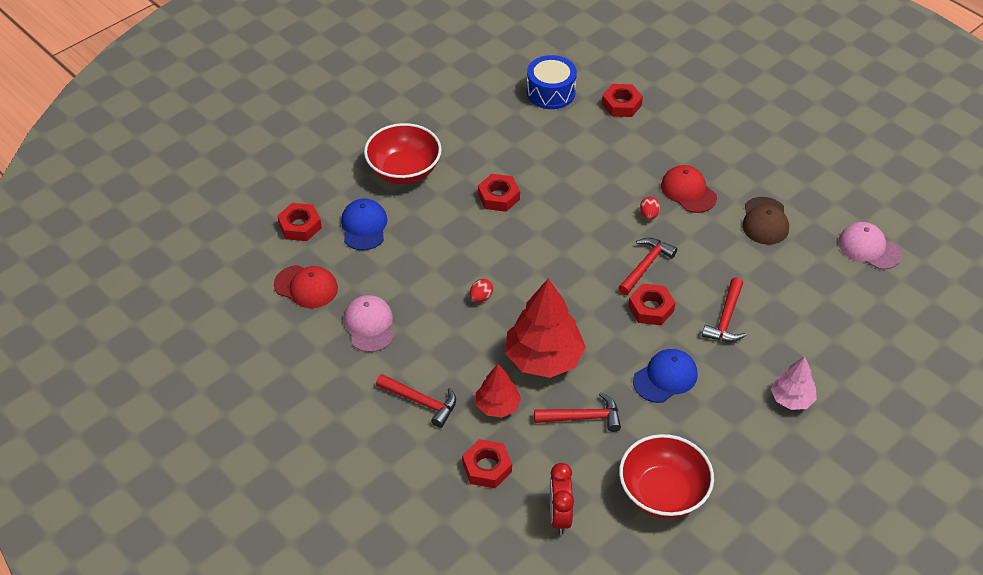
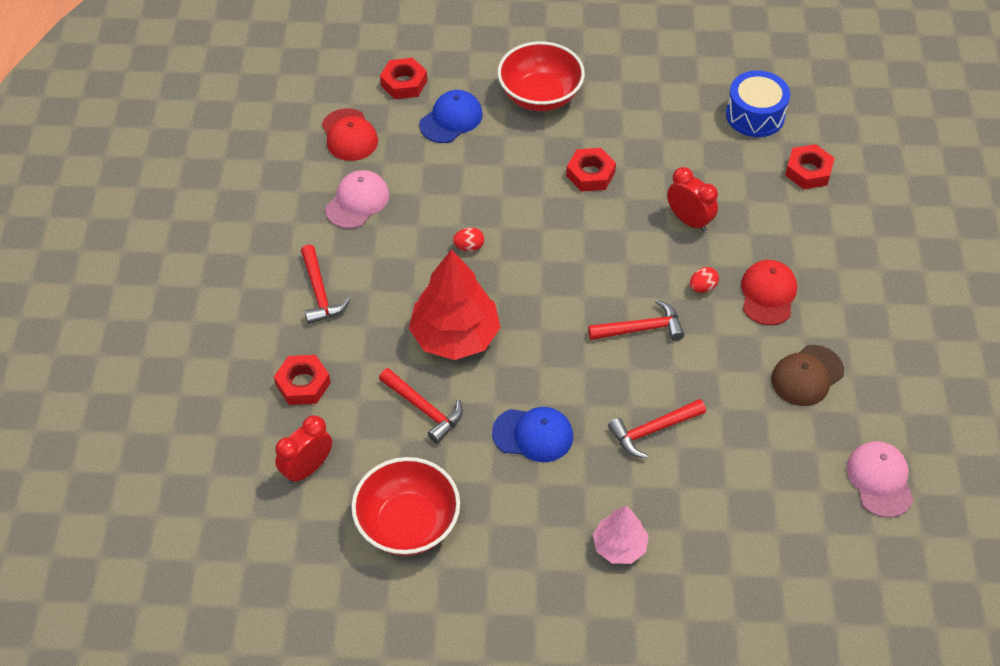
camera: 45 degrees right, 5 degrees up
red tree [476,364,521,418] -> none
red nut [628,284,676,325] -> none
none -> red clock [667,167,718,232]

